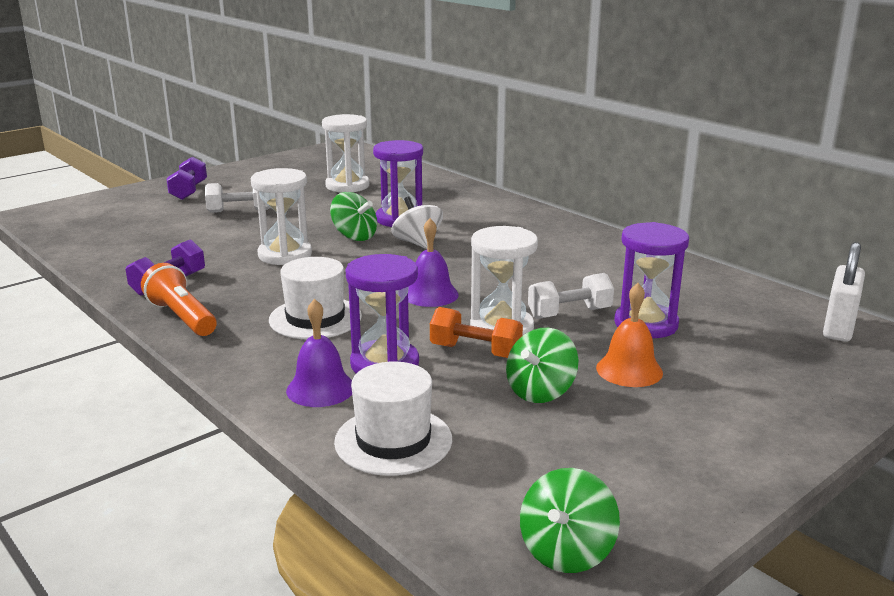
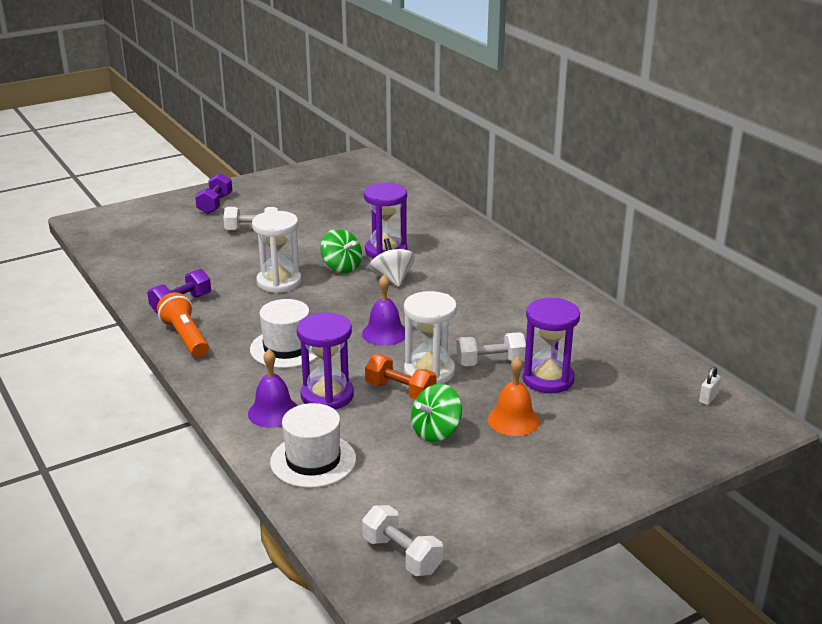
camera: 10 degrees right, 5 degrees up
white hourglass [322,114,369,193] -> none
green spinning top [520,468,620,573] -> white dumbbell [362,505,443,576]
white padlock [823,242,865,342] -> white padlock [699,367,721,405], size x0.48

